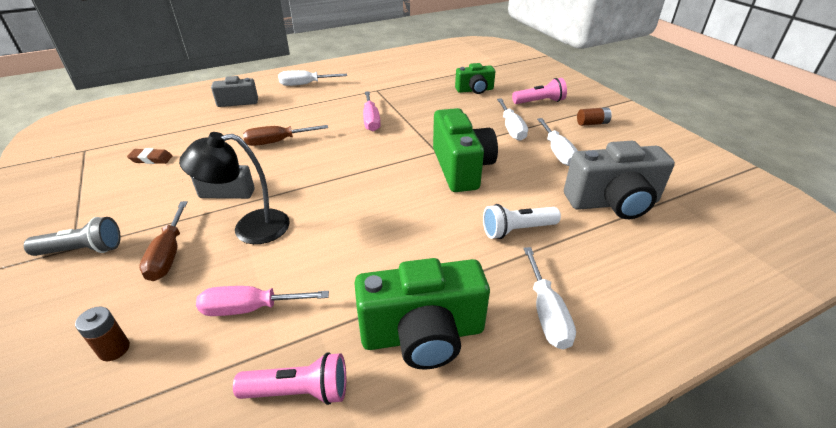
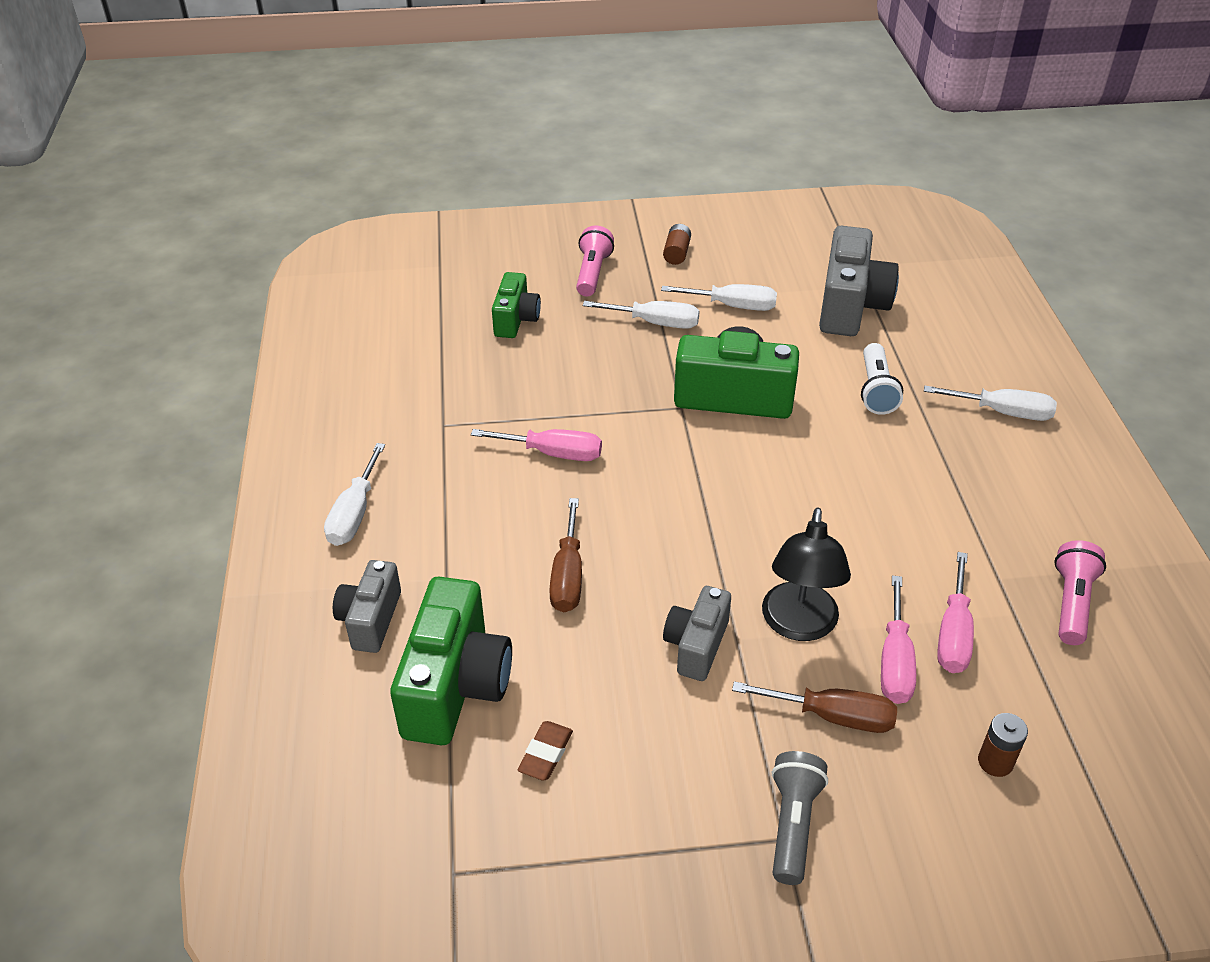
camera: 70 degrees left, 5 degrees up
green camera [354,258,490,370] -> green camera moved to [390,577,512,745]
none -> pink screwdriver [881,575,916,704]

